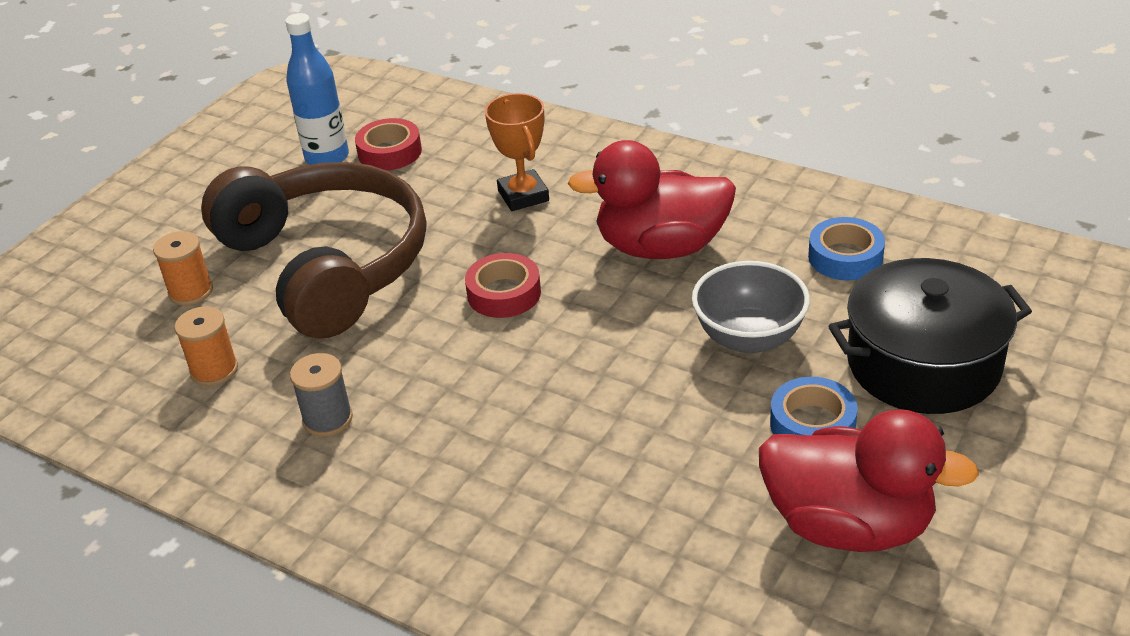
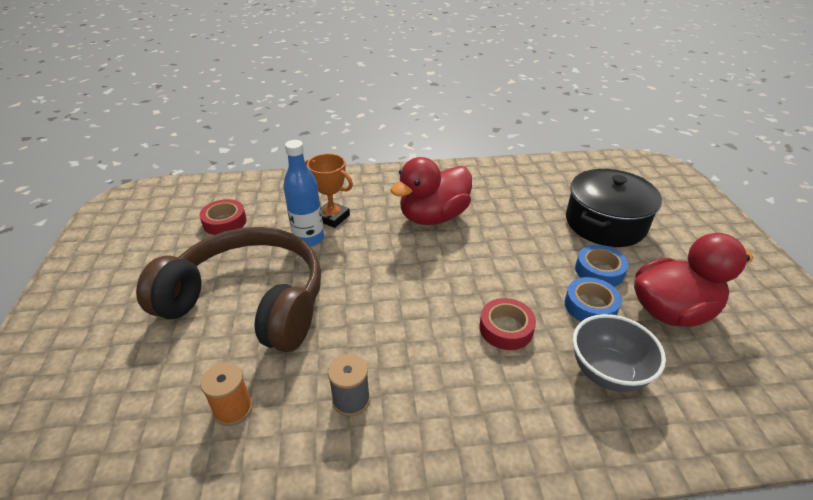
camera: 40 degrees left, 0 degrees up
orange spool [153,231,213,306] -> none
blue bottle [285,13,349,165] -> blue bottle moved to [283,140,324,247]
red tape [465,253,541,318] -> red tape moved to [479,298,536,350]
grey bowl [692,261,810,354] -> grey bowl moved to [573,314,666,392]
blue tape [808,217,885,280] -> blue tape moved to [565,277,622,322]

